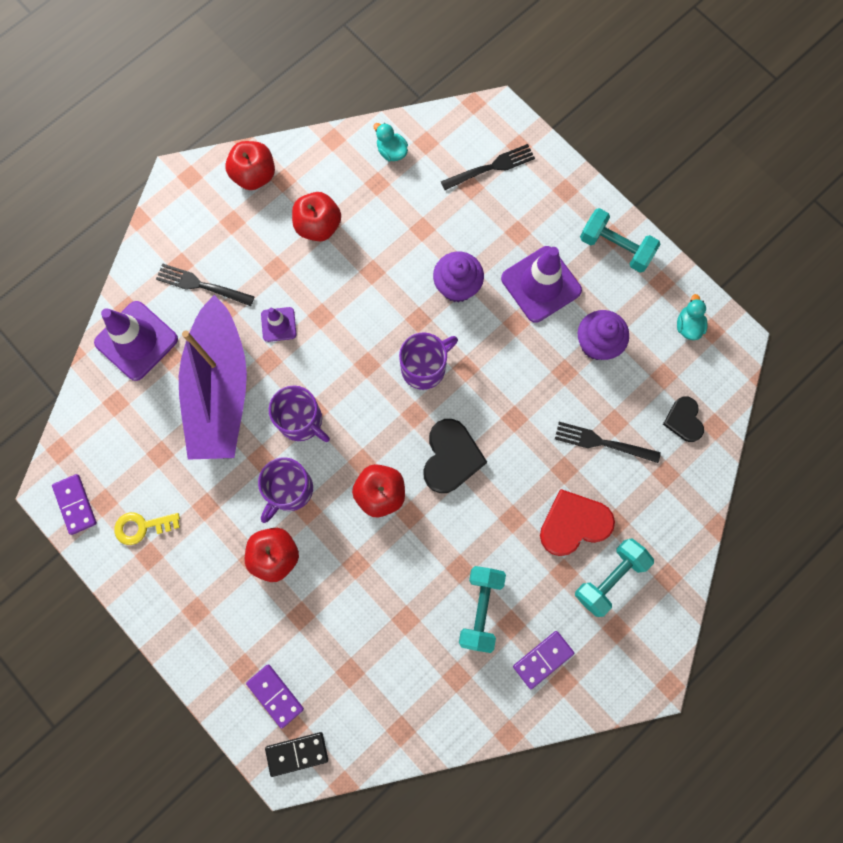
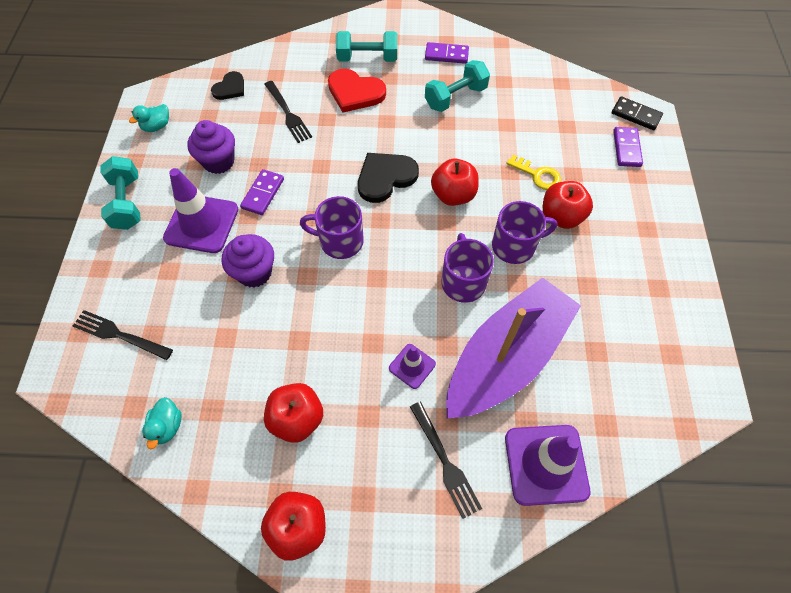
camera: 135 degrees left, 15 degrees down
purple domino [52,474,97,535] -> purple domino moved to [240,169,284,215]
yellow key [114,512,180,545] -> yellow key moved to [506,155,561,190]

